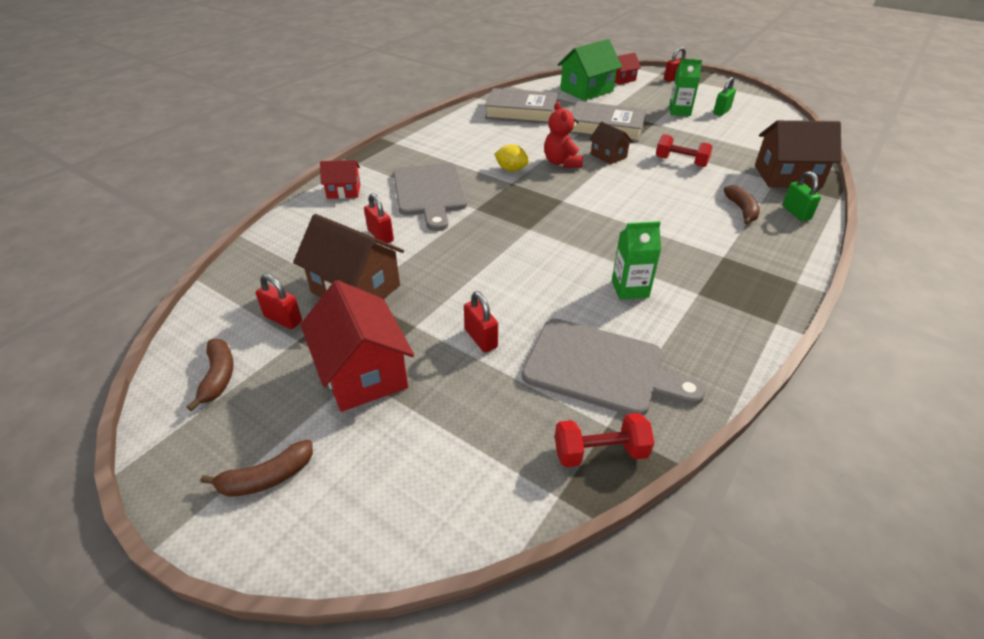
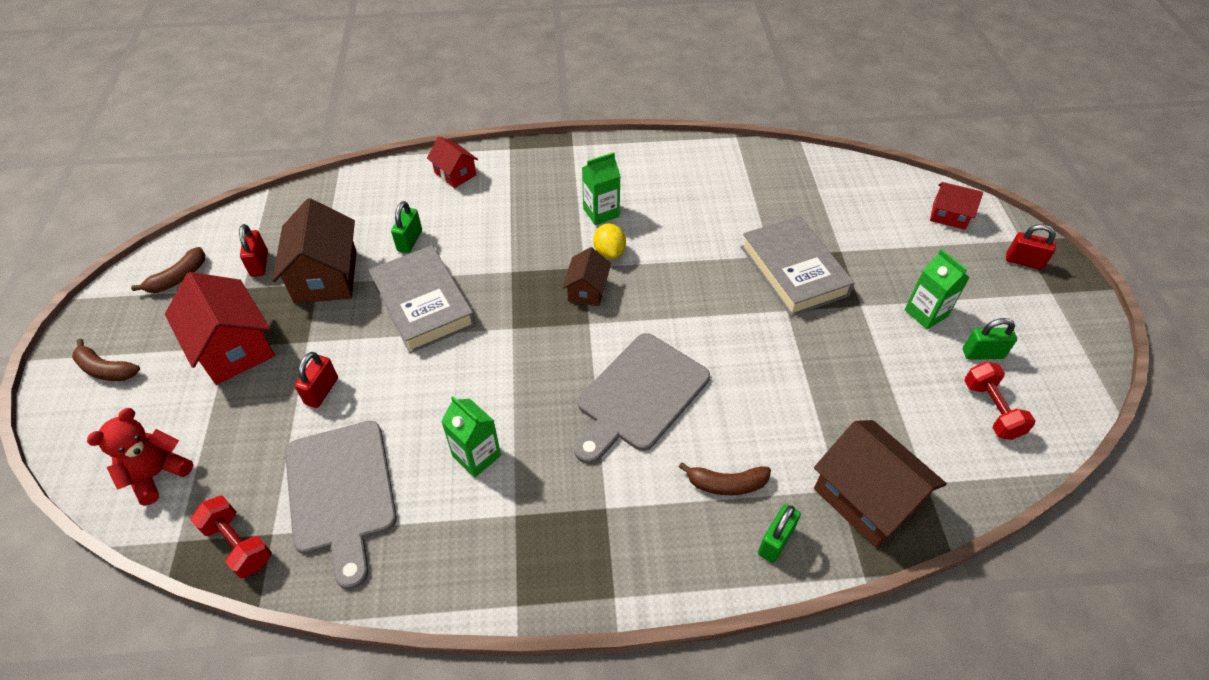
camera: 50 degrees right, 10 degrees up
red house [300,280,414,412] -> red house turned 60 degrees counterclockwise [165,272,275,385]
red padlock [364,193,394,243] -> green padlock [391,201,422,253]
grey cutting board [393,163,467,231] -> grey cutting board moved to [574,333,710,464]
grey book [485,88,558,123] -> grey book moved to [369,245,476,353]
red teddy bear [544,102,583,168] -> red teddy bear moved to [87,408,193,506]
green house [557,39,622,101] -> none
brown house [589,122,633,164] -> brown house moved to [562,247,611,306]
red dumbbell [656,134,713,167] -> red dumbbell moved to [964,362,1036,440]
brown banana [724,185,760,225] -> brown banana turned 45 degrees clockwise [679,462,771,495]
none -> green carton [582,152,621,225]

